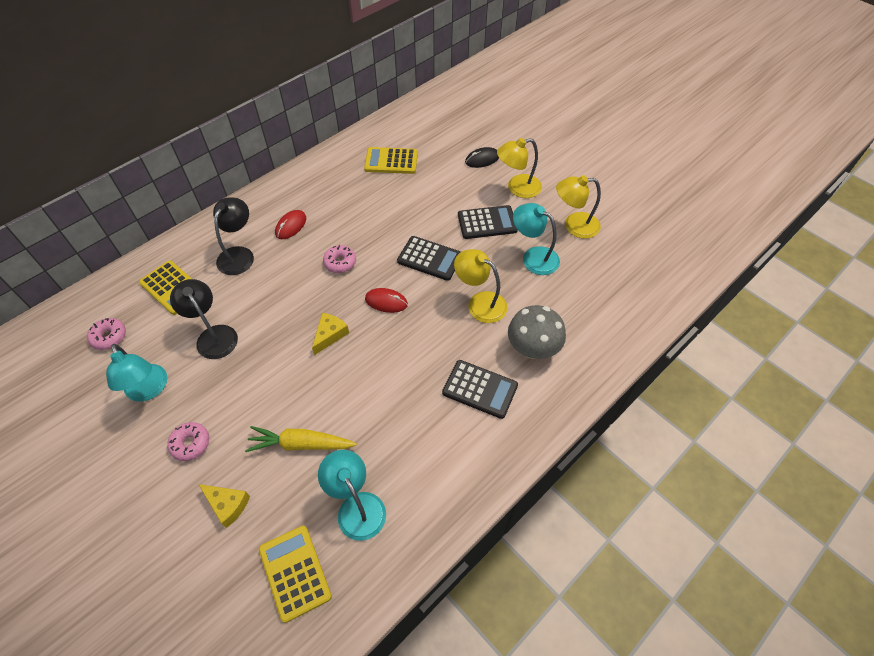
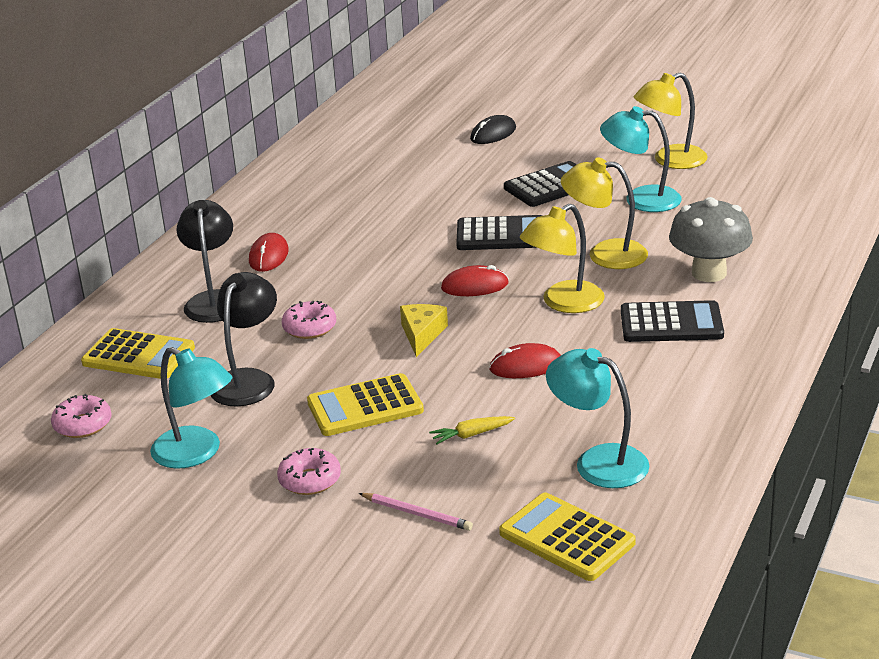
camera: 20 degrees left, 25 degrees down
black lamp [170,279,238,359] -> black lamp turned 75 degrees clockwise [211,272,277,406]
yellow cheese [198,484,250,528] -> pink pencil [359,493,473,531]
yellow carrot [245,426,357,452] -> yellow carrot [429,416,515,444], size x0.53
pink donut [323,245,356,273] -> pink donut moved to [282,301,336,339]
yellow calculator [364,147,418,174] -> yellow calculator moved to [307,373,424,436]
yellow lamp [497,138,542,198] -> yellow lamp moved to [520,204,605,313]
none -> red mouse [489,343,561,378]

